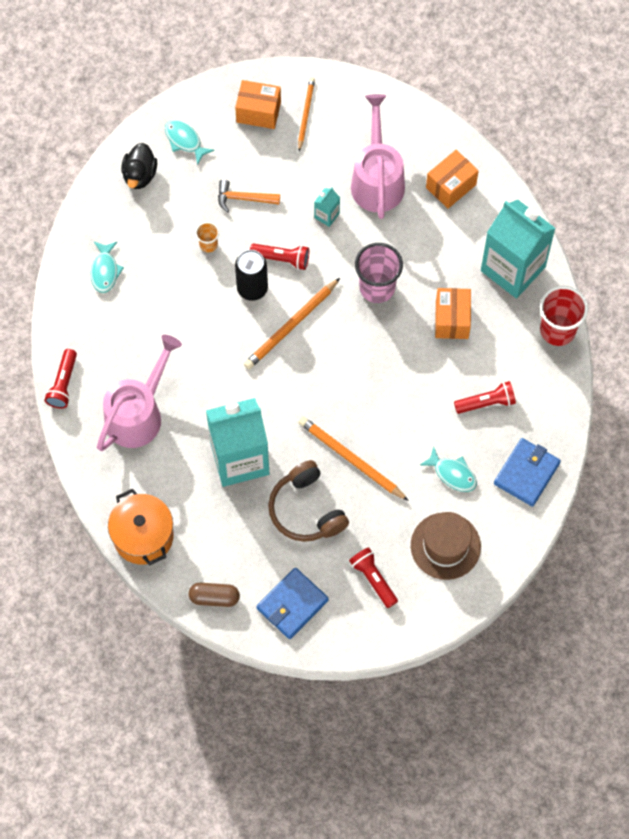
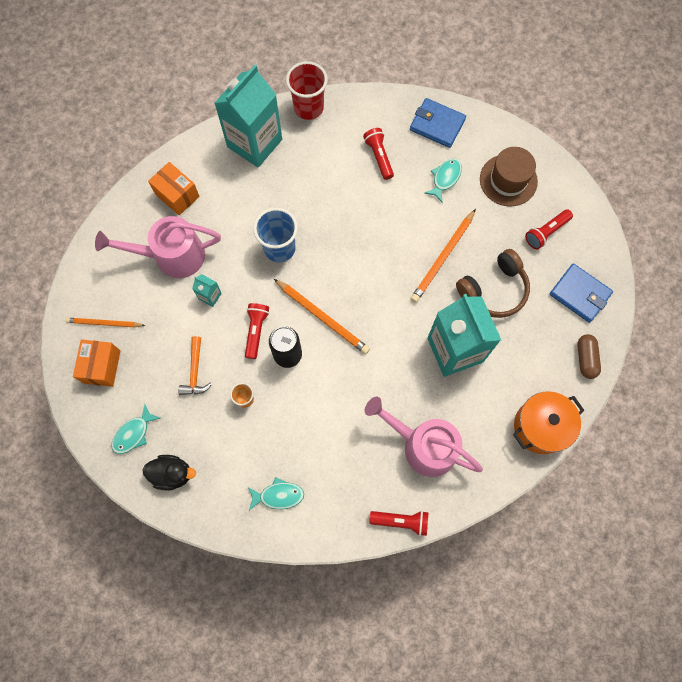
camera: 95 degrees left, 5 degrees up
pink cup [355,243,403,303] -> blue cup [253,208,298,262]
orange box [435,288,471,339] -> none

